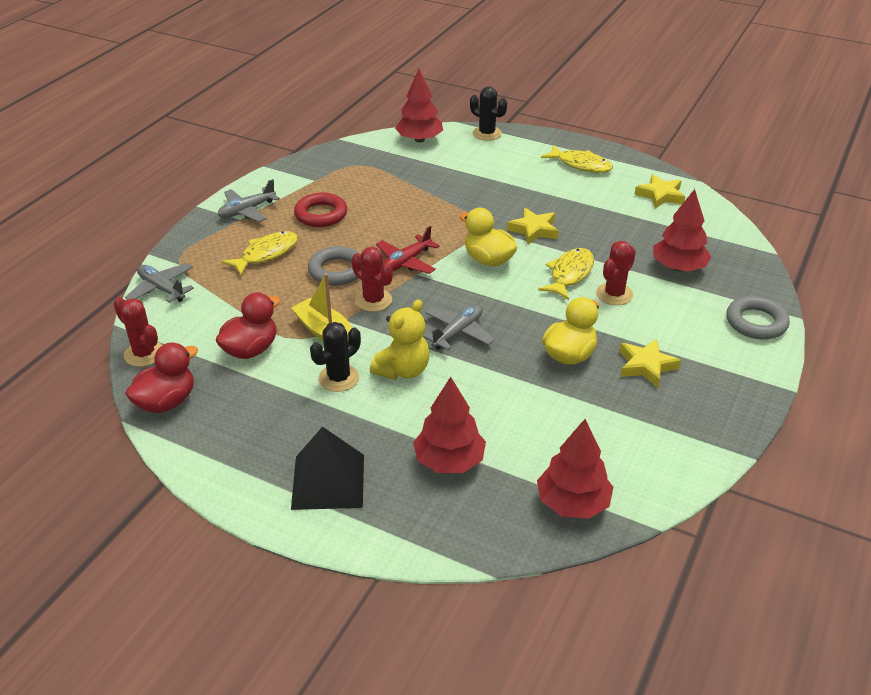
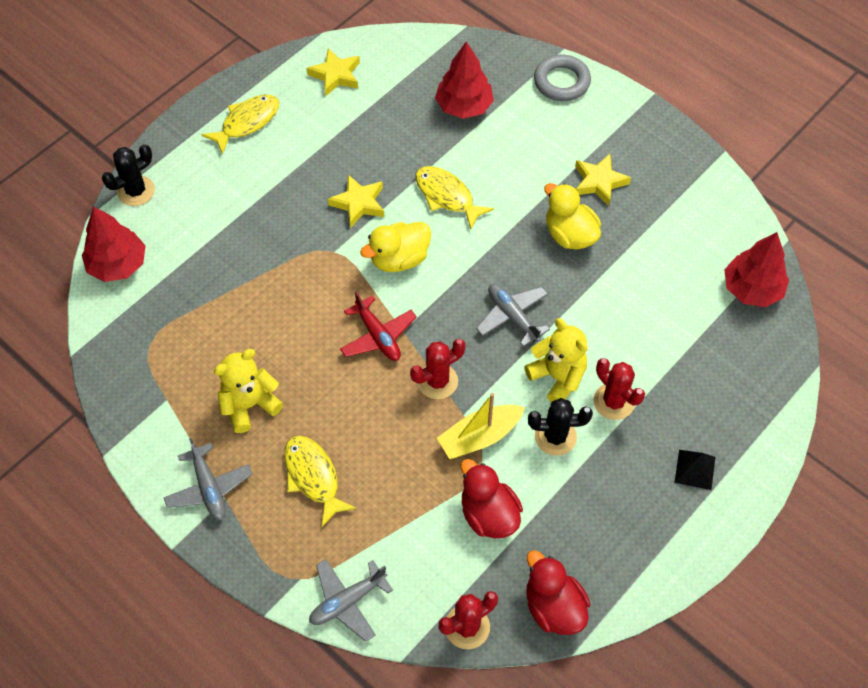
camera: 75 degrees left, 20 degrees up
black pyramid [291,426,364,510] -> black pyramid [675,450,715,490], size x0.56
red ring [294,193,347,227] -> yellow teddy bear [214,349,283,433]
grey ring [308,246,361,285] -> none
black cactus [310,322,361,392] -> black cactus turned 60 degrees counterclockwise [528,398,593,456]
red tree [413,377,486,473] -> none
red cactus [596,241,636,305] -> red cactus moved to [593,358,645,420]

